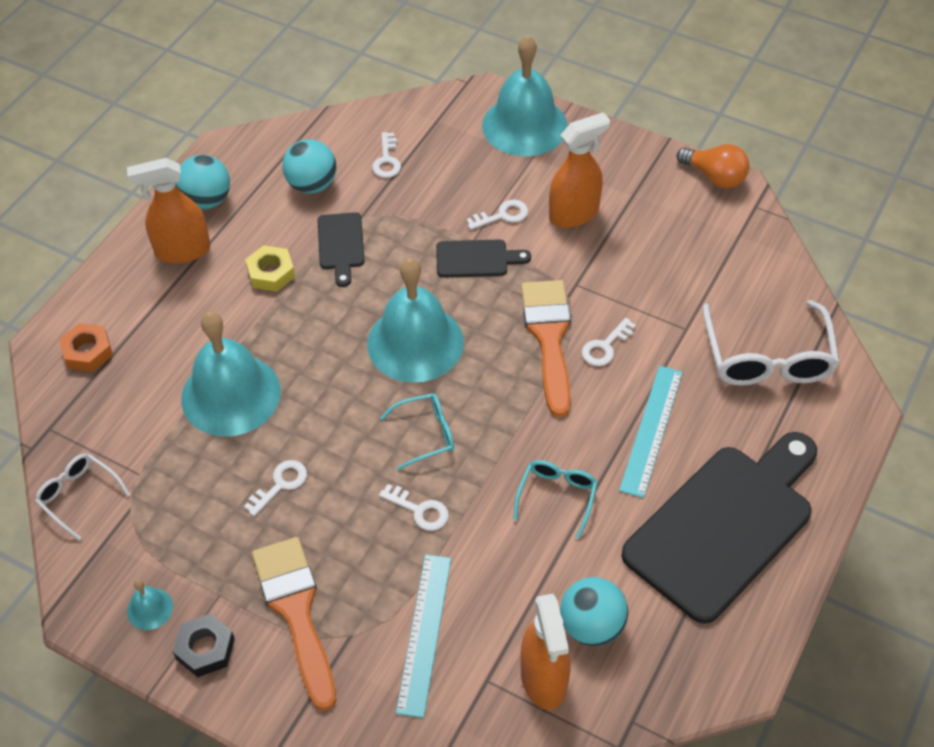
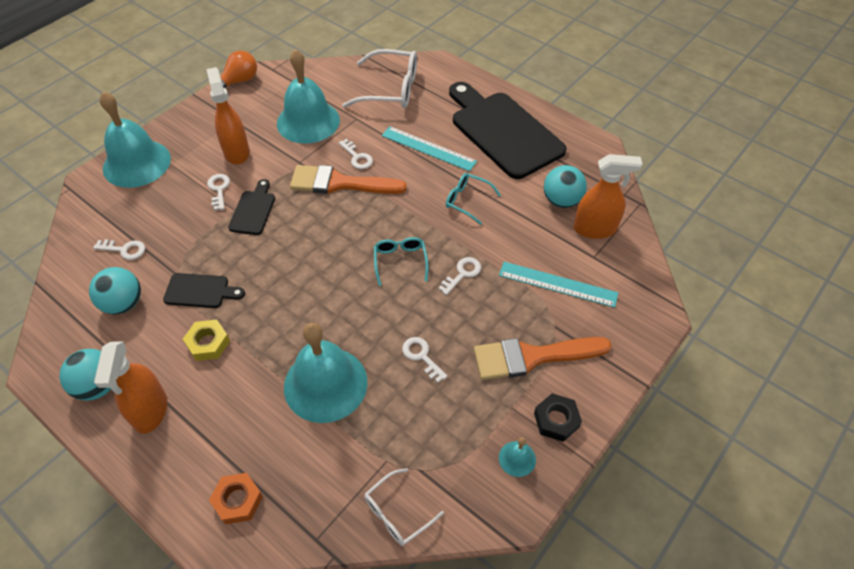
camera: 80 degrees left, 0 degrees up
turquoise bell [367,258,464,383] -> turquoise bell moved to [277,49,340,144]

